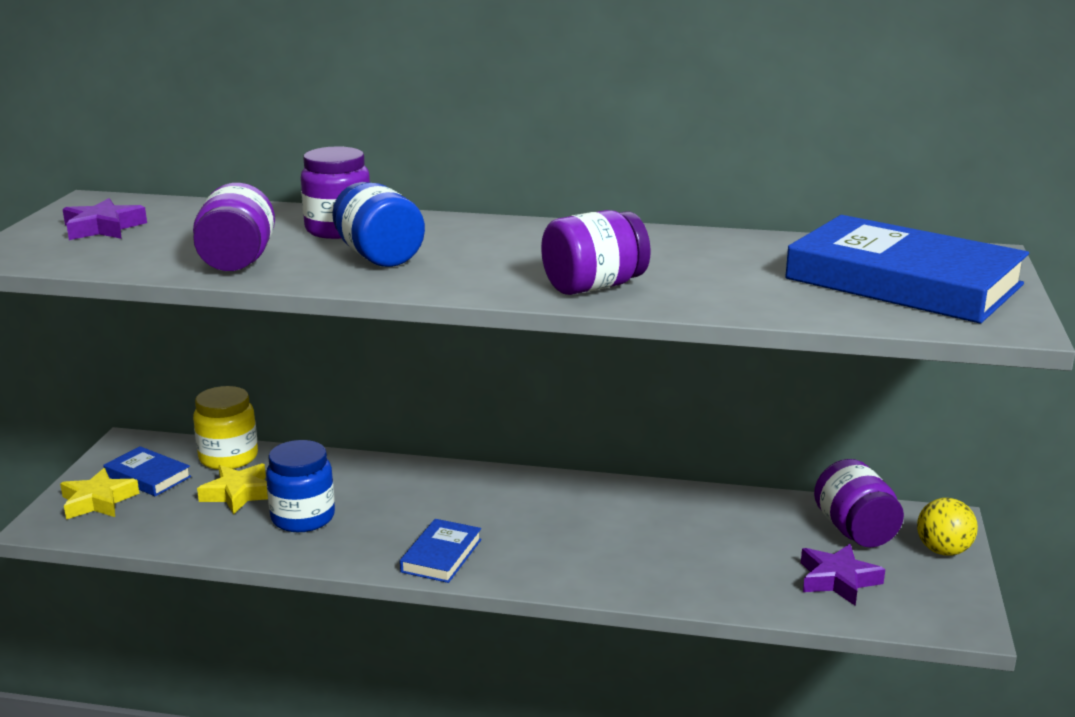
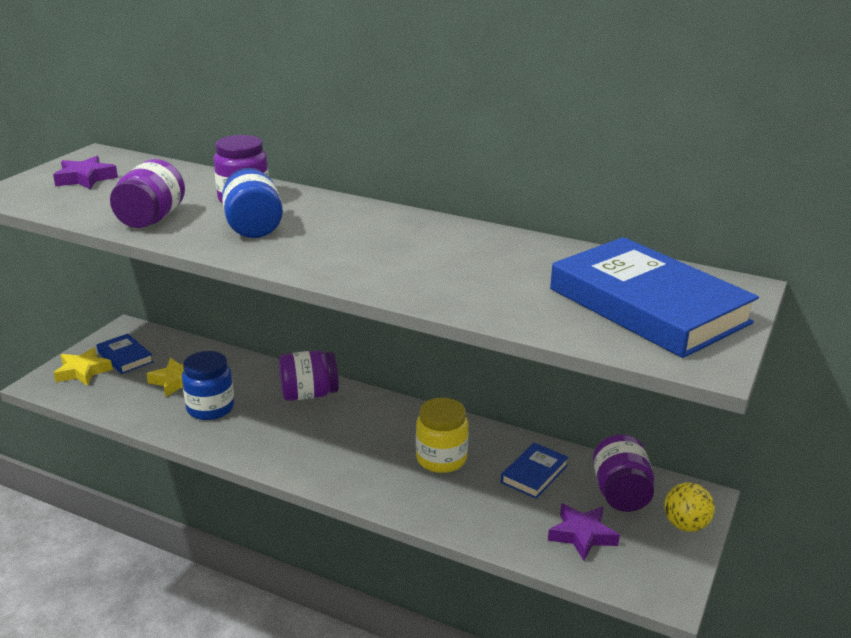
camera: 15 degrees right, 5 degrees up
yellow jar [193,386,258,470] -> yellow jar moved to [416,398,468,473]
blue book [400,519,482,583] -> blue book moved to [501,443,569,499]
purple jar [541,210,651,295] -> purple jar moved to [279,350,339,401]

